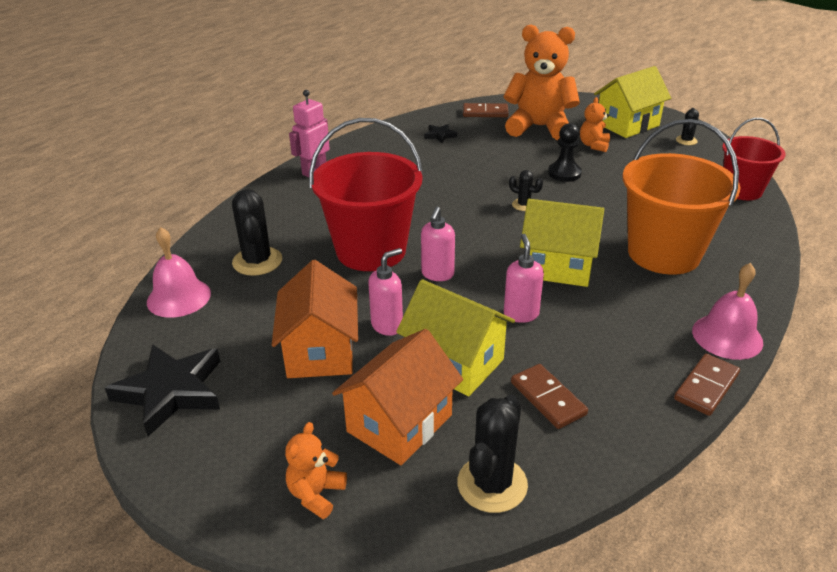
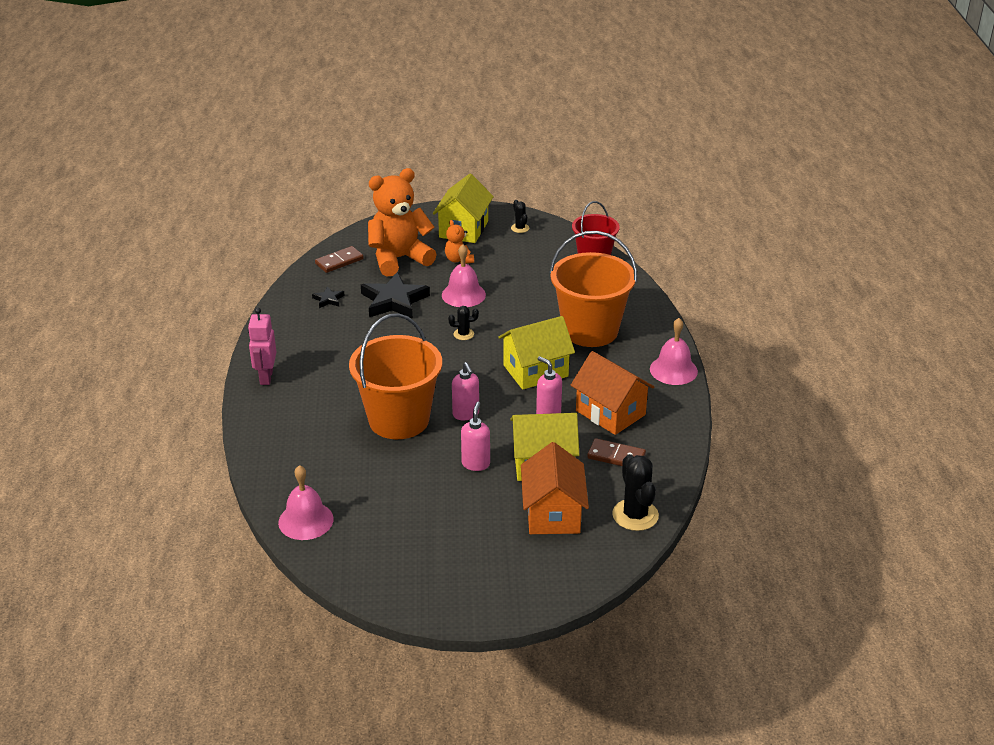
camera: 40 degrees left, 0 degrees up
black star [105,344,220,437] -> black star moved to [361,272,430,319]
black cactus [232,189,282,276] -> none
orange house [272,260,358,378] -> orange house moved to [571,351,654,435]
orange teddy bear [285,422,347,519] -> none
red bucket [309,118,423,271] -> orange bucket [349,313,442,439]
black pawn [548,123,582,182] -> pink bell [442,244,486,307]
brown domino [674,354,740,416] -> none

